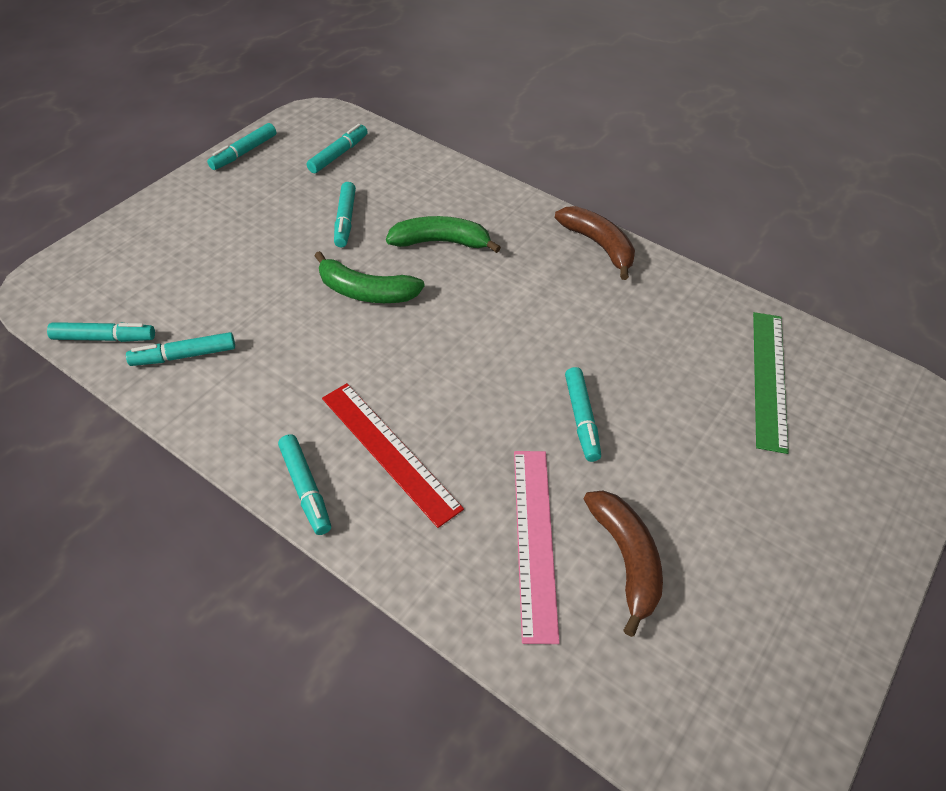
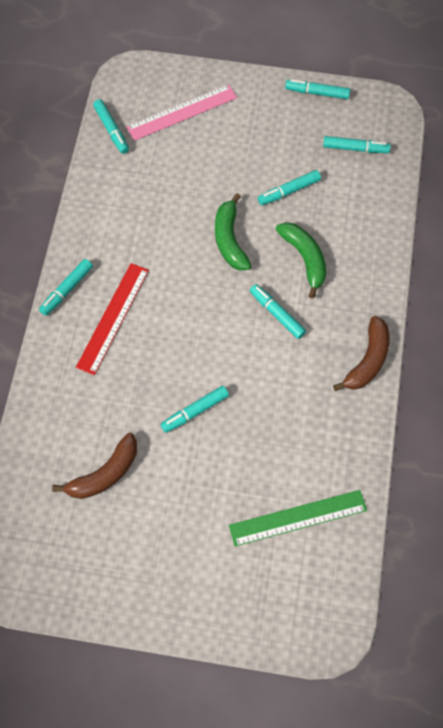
camera: 65 degrees right, 15 degrees up
turquoise marker [126,332,235,366] -> turquoise marker moved to [250,284,306,339]
pink ruler [514,451,560,644] -> pink ruler moved to [126,84,237,141]

